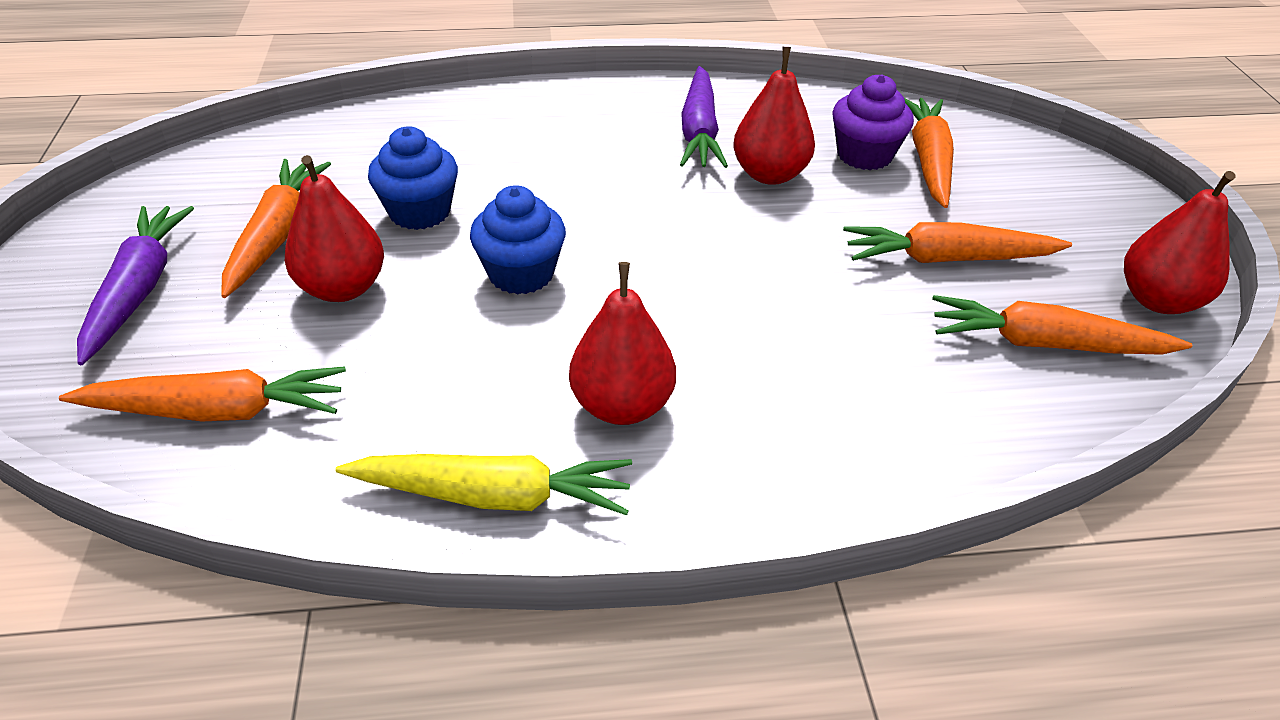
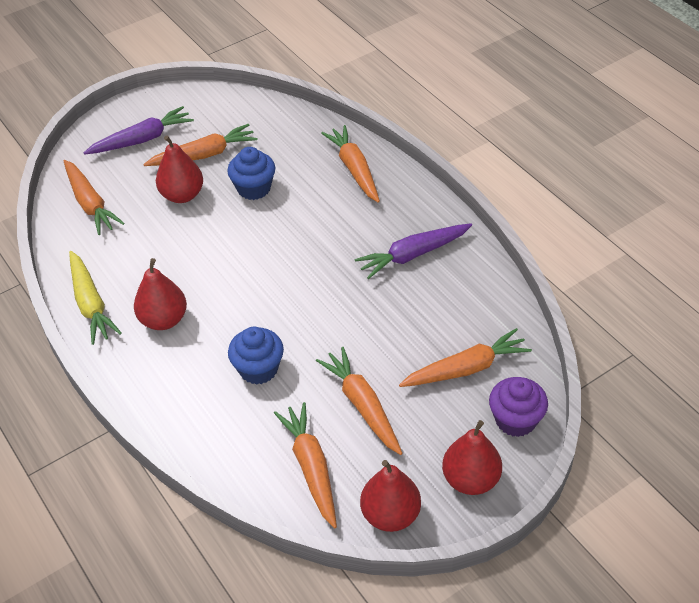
camera: 65 degrees right, 5 degrees up
blue cupcake [470,185,566,295] -> blue cupcake moved to [228,327,284,385]
red pear [733,47,815,185] -> red pear moved to [442,420,502,495]
purple cupcake [832,74,914,170] -> purple cupcake moved to [489,377,548,437]
none -> orange carrot [321,125,380,203]

